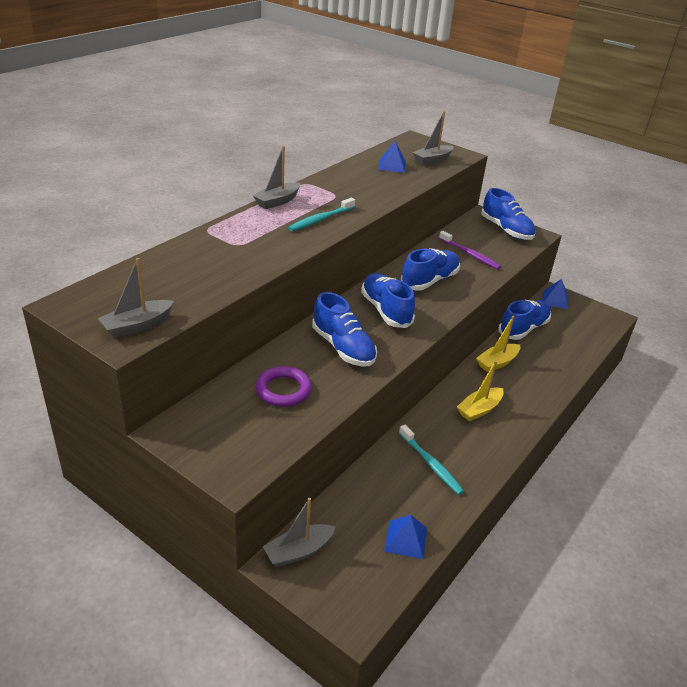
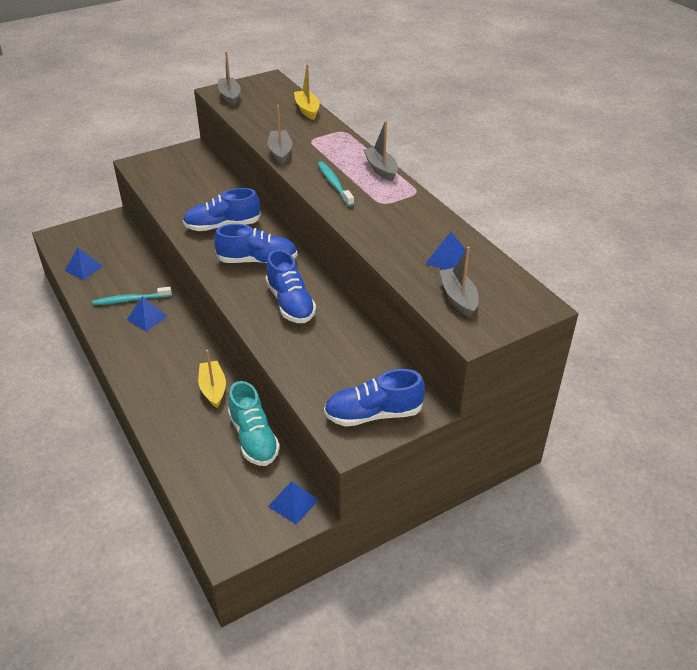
camera: 115 degrees right, 5 degrees up
purple ring [256,366,312,407] -> none
grey boat [263,498,336,567] -> grey boat moved to [268,105,292,165]
purple toothbrush [439,231,501,269] -> none
yellow boat [457,360,504,422] -> yellow boat moved to [294,64,320,120]
blue shoe [499,300,551,340] -> turquoise shoe [228,381,280,466]
none -> blue pyramid [127,296,168,331]

